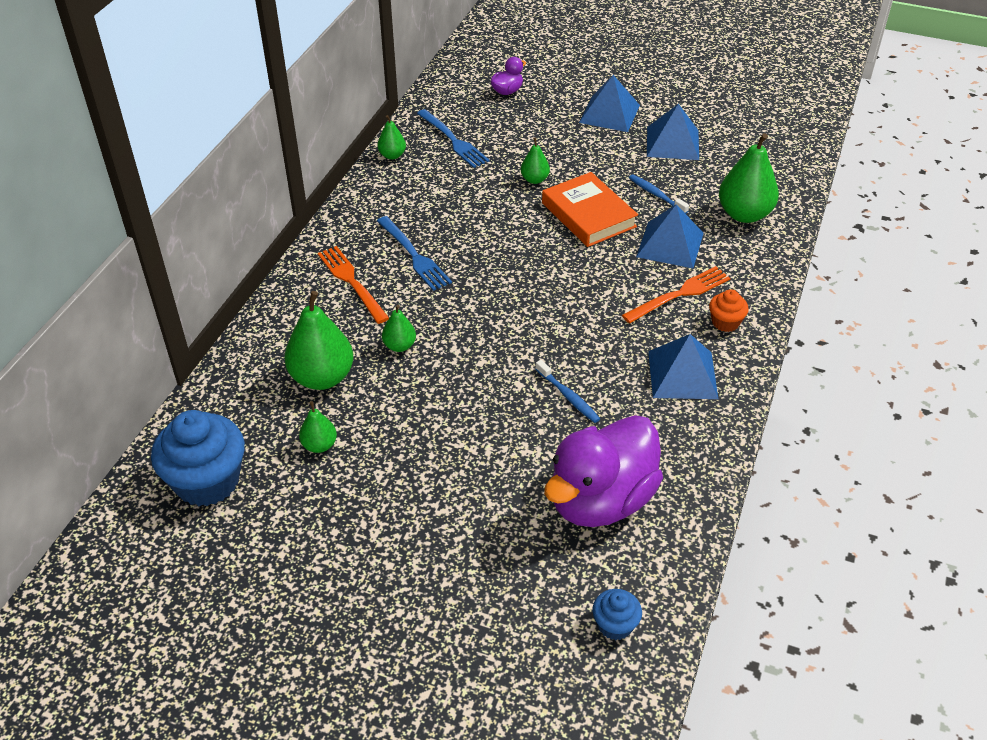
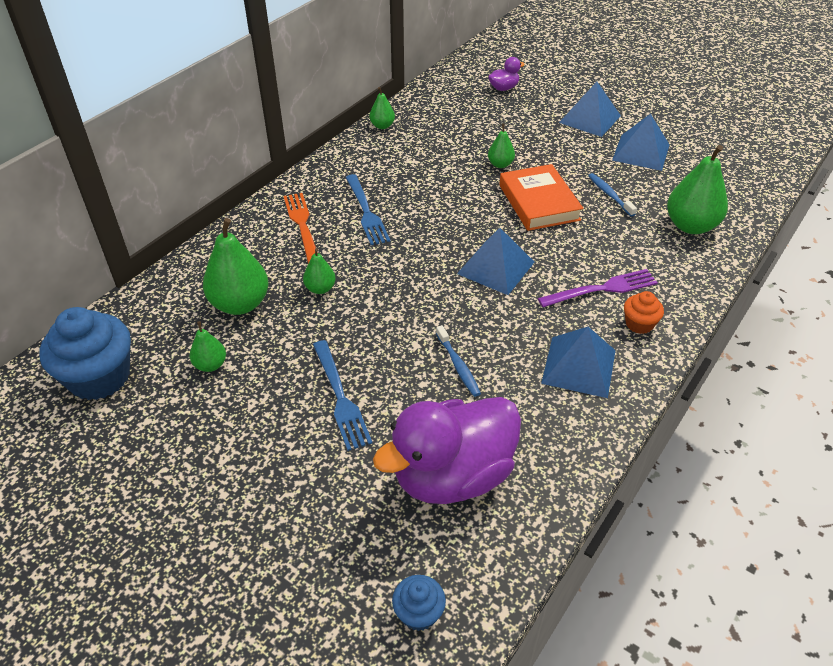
camera: 15 degrees right, 0 degrees up
blue fork [417,109,490,168] -> blue fork moved to [313,340,372,451]
orange fork [622,266,730,323] -> purple fork [538,269,658,307]
blue pyramid [636,204,704,268] -> blue pyramid moved to [457,228,534,295]

